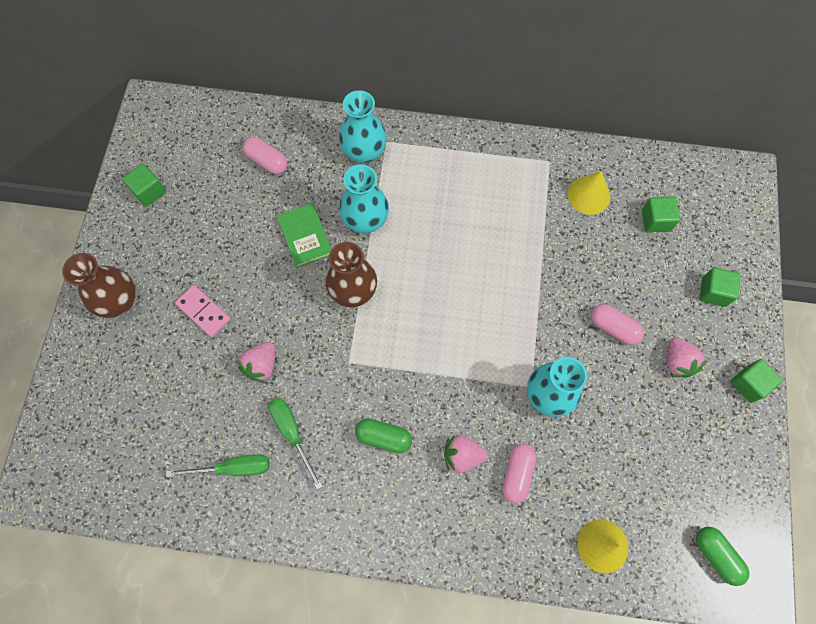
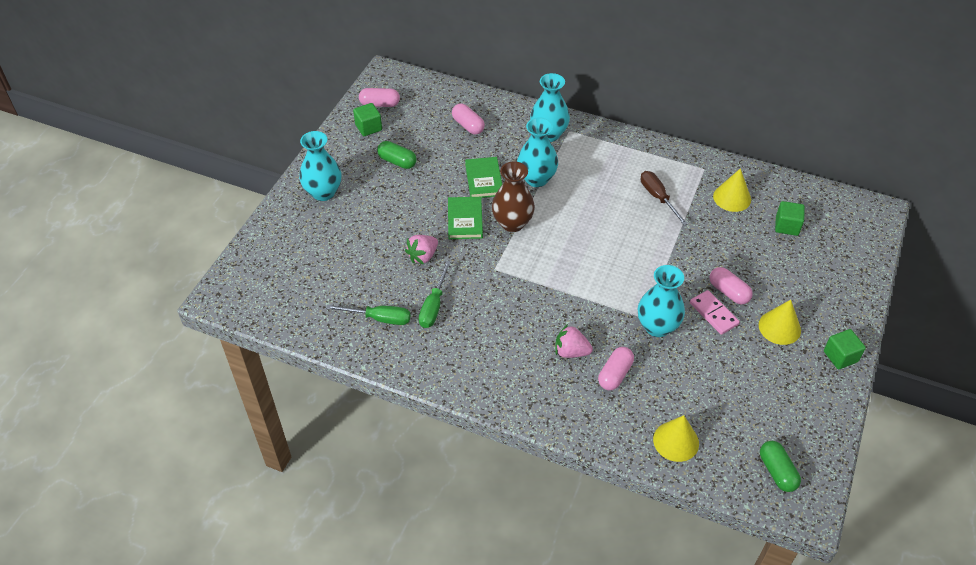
camera: 15 degrees right, 20 degrees down
brown vase [62,253,136,318] -> turquoise vase [299,131,341,201]
pink domino [175,285,231,337] -> pink domino moved to [690,290,740,335]
green screwdriver [268,397,323,490] -> green screwdriver turned 150 degrees counterclockwise [419,261,451,328]
green capsule [355,418,412,454] -> green capsule moved to [377,141,417,169]
pink strawberry [667,337,707,378] -> yellow cone [759,300,801,345]
green cube [699,268,741,307] -> none
none -> pink capsule [359,88,400,107]
none -> green book [448,197,483,239]
none -> brown screwdriver [641,171,688,226]

